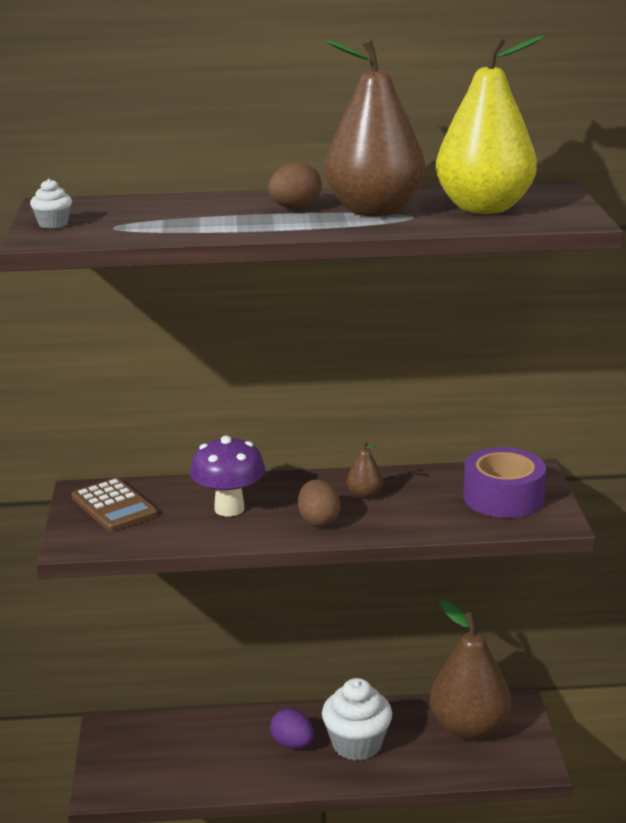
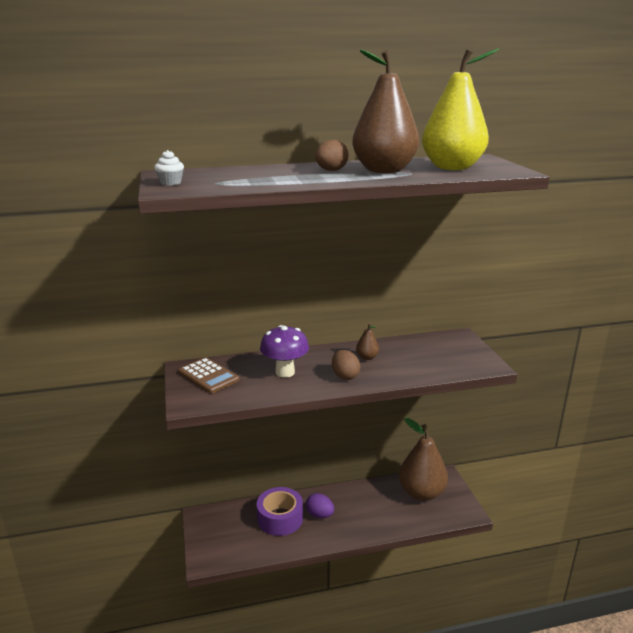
camera: 10 degrees left, 0 degrees up
white cupcake [322,678,392,761] -> none
purple tape [463,447,546,518] -> purple tape moved to [257,487,303,536]

